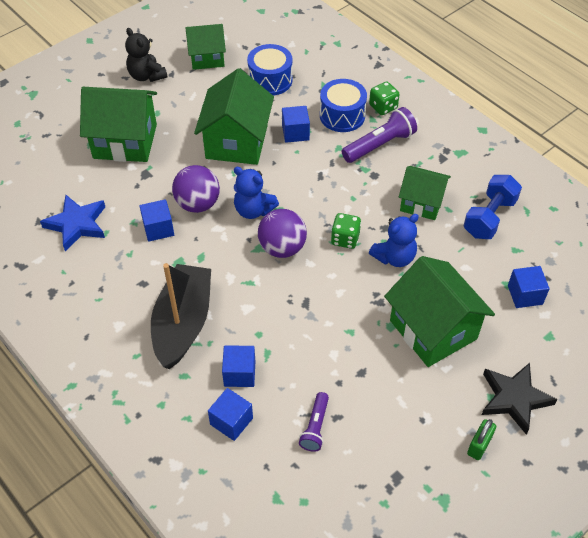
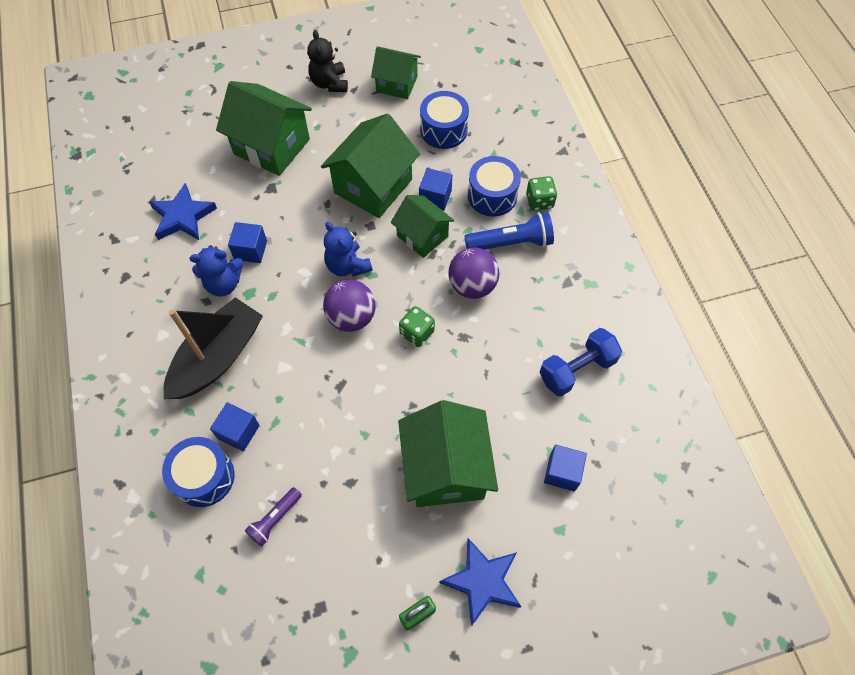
camera: 25 degrees right, 10 degrees up
purple ball [172,165,220,213] -> purple ball moved to [448,248,499,299]
blue cube [208,388,253,441] -> blue drum [162,437,234,507]
purple flashlight [342,107,417,163] -> blue flashlight [465,212,554,250]
blue teddy bear [369,214,419,267] -> blue teddy bear moved to [190,245,243,296]
green house [399,166,451,220] -> green house moved to [391,195,454,258]
black star [481,363,557,435] -> blue star [439,538,521,626]

